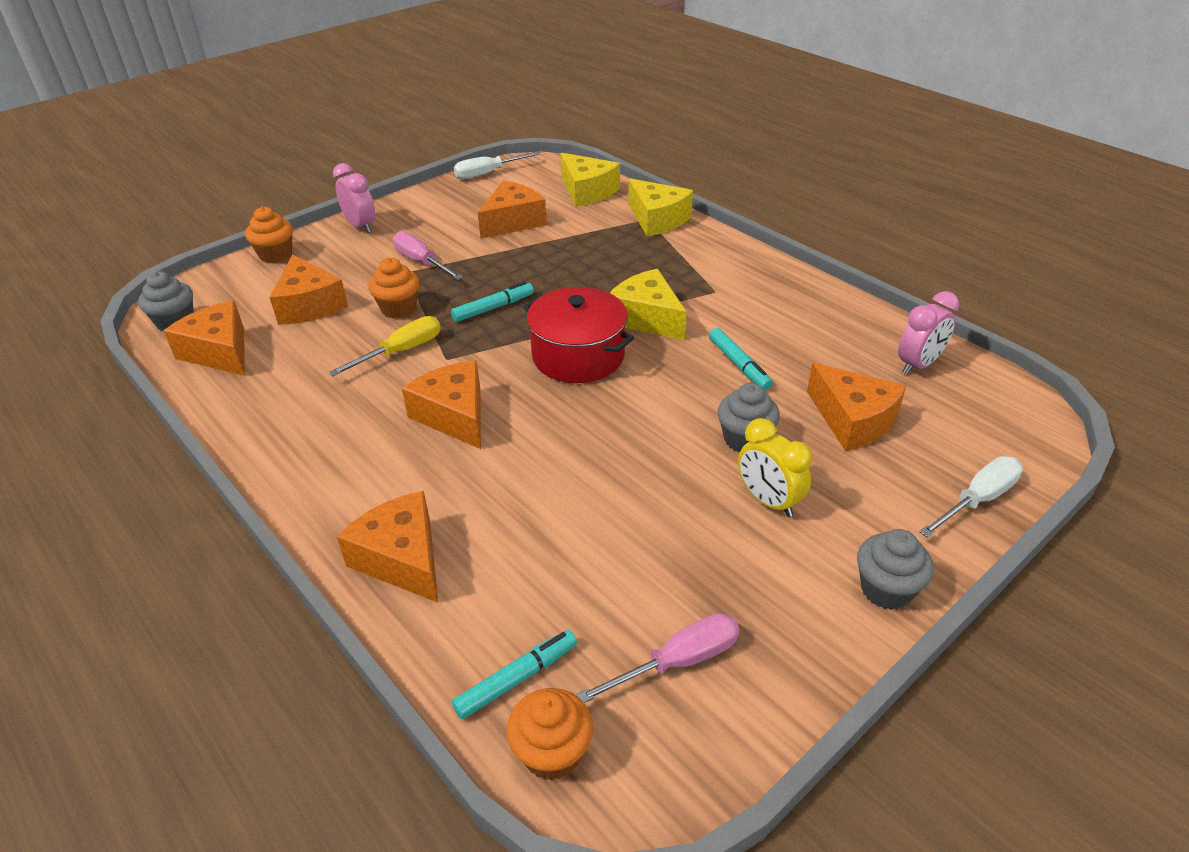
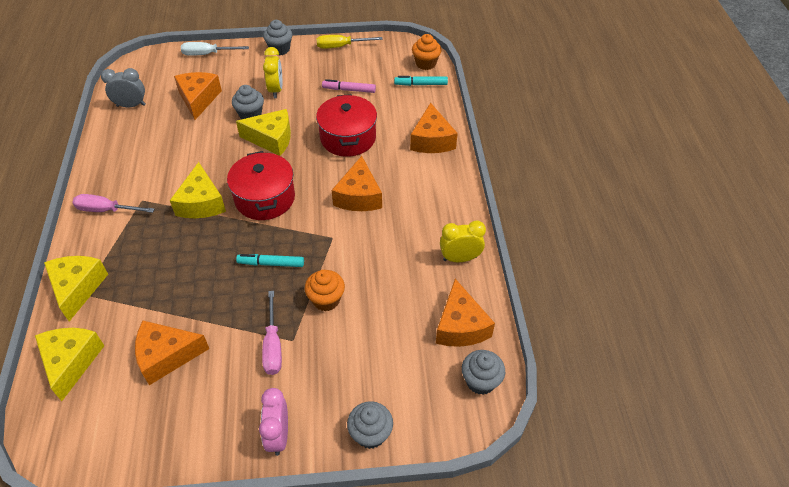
camera: 145 degrees left, 10 degrees up
orange cupcake [245,206,293,264] -> grey cupcake [347,401,393,449]
orange cheese [270,254,348,325] -> none
yellow screwdriver [329,316,441,376] -> yellow screwdriver moved to [317,35,383,49]
white screwdriver [454,151,541,179] -> none
pink screwdriver [576,613,740,703] -> pink screwdriver moved to [73,194,154,213]
turquoise marker [709,328,773,390] -> none
pink clock [898,291,959,375] -> grey clock [101,68,146,107]
none -> yellow cheese [236,109,291,156]
none -> red pot [316,94,377,157]
none -> pink marker [322,79,376,93]
none -> yellow clock [440,220,486,262]

